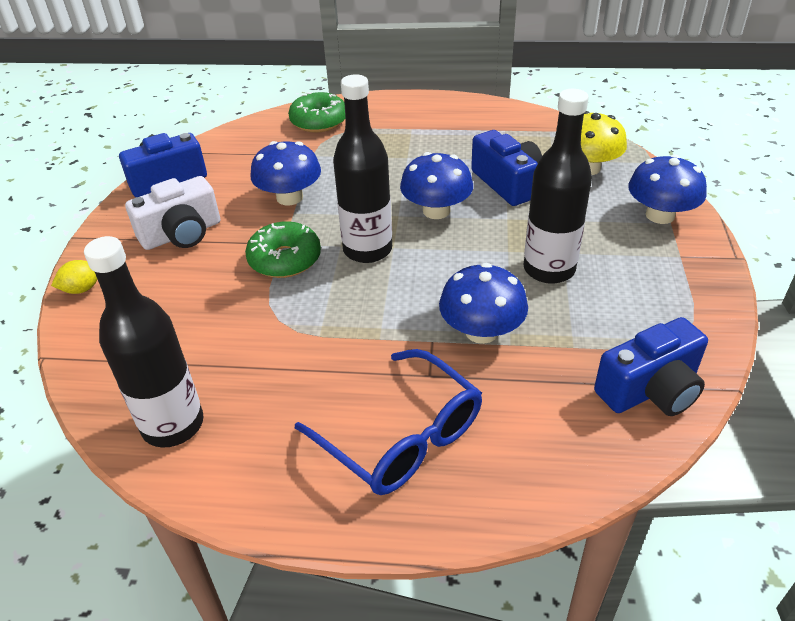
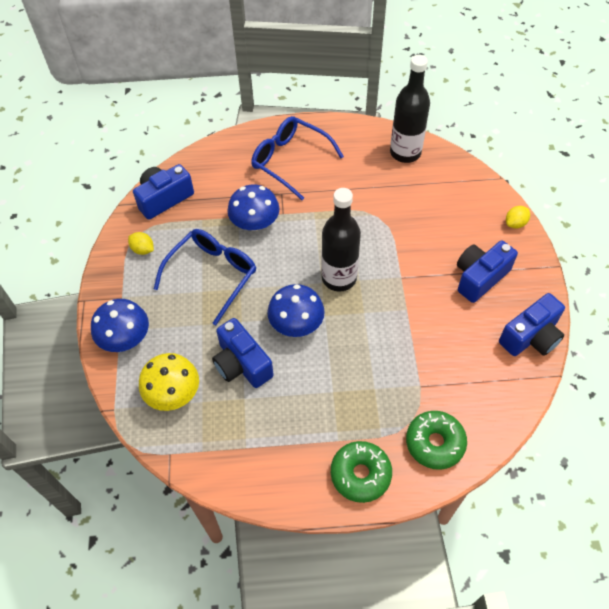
camera: 170 degrees right, 15 degrees up
white camera [125,176,220,250] -> blue camera [457,240,518,303]
green donut [245,221,321,278] -> green donut moved to [331,441,392,503]
blue mushroom [250,141,321,205] -> none
black bottle [523,89,592,284] -> blue glasses [154,229,256,325]
none -> yellow lemon [128,232,154,255]

